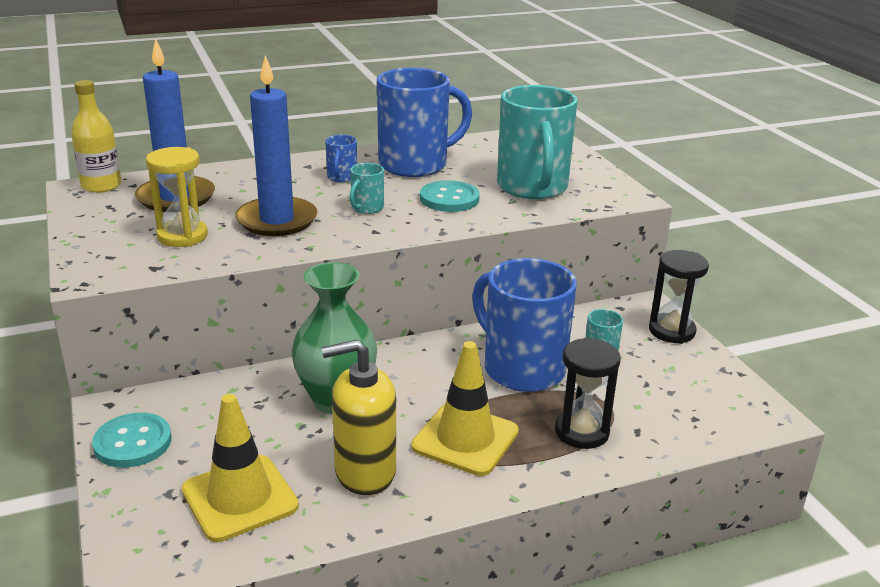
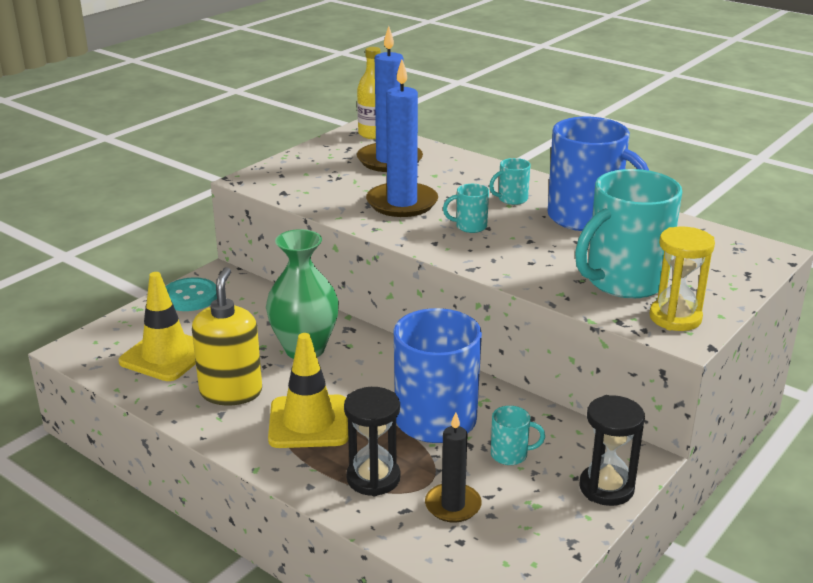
camera: 60 degrees right, 0 degrees up
yellow hourglass [146,147,208,247] -> yellow hourglass moved to [650,226,715,331]
yellow soap dispenser [322,340,396,495] -> yellow soap dispenser turned 45 degrees clockwise [192,267,262,406]
blue mug [325,135,357,182] -> turquoise mug [489,158,531,205]
turquoise button [420,180,480,212] -> none
none -> black candle [425,412,482,523]

